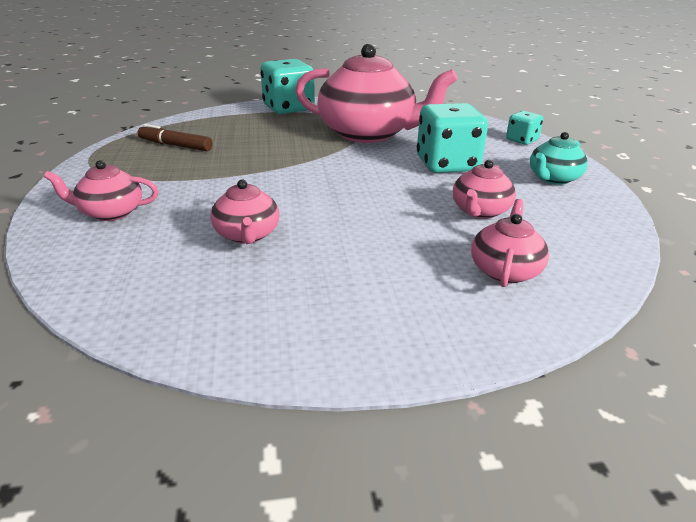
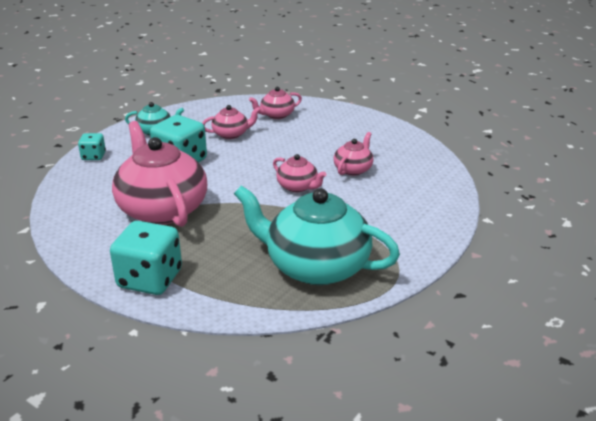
camera: 135 degrees left, 0 degrees up
pink teapot [44,160,158,221] -> pink teapot moved to [273,154,327,192]
brown marker [138,124,213,151] -> turquoise teapot [234,186,400,285]

